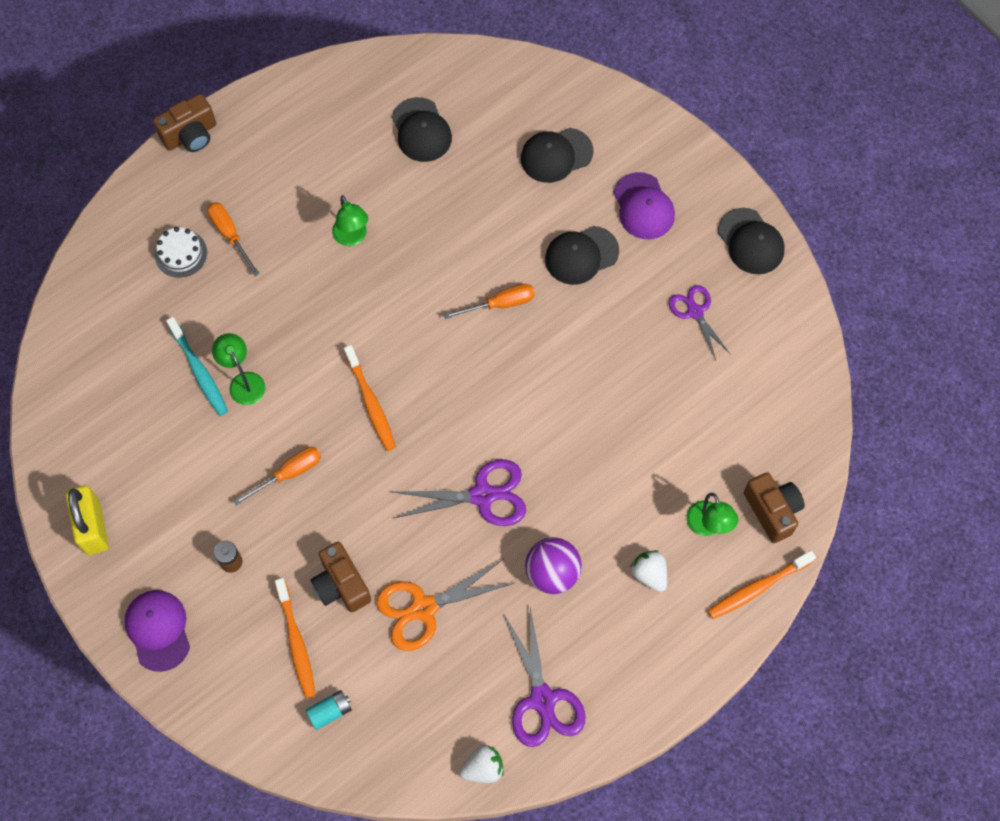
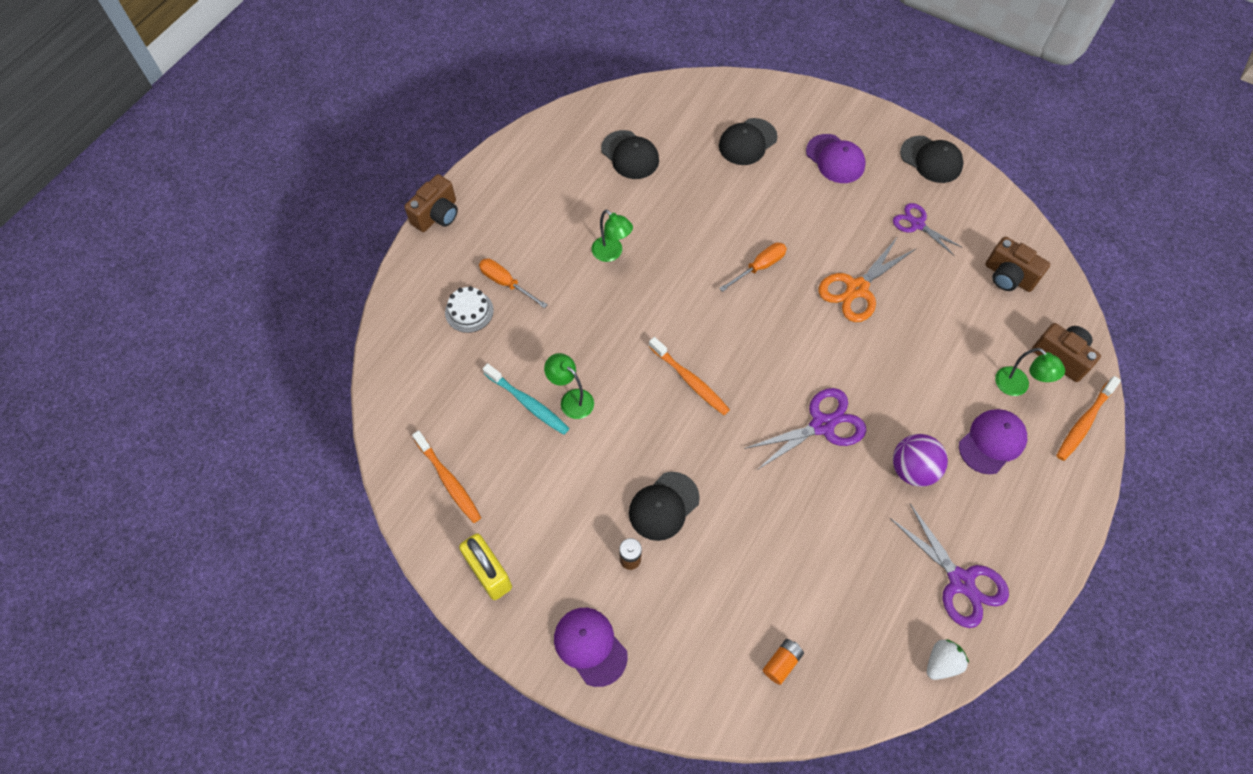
camera: 20 degrees left, 5 degrees down
orange screwdriver [233,447,321,506] -> none
orange toothbrush [275,578,316,699] -> orange toothbrush moved to [412,430,481,523]
turquoise battery [306,690,352,730] -> orange battery [763,639,804,685]
brown camera [311,542,371,612] -> brown camera moved to [985,237,1050,292]
orange scissors [376,559,514,651] -> orange scissors moved to [818,236,916,322]
black cap [545,226,619,285] -> black cap moved to [629,472,700,541]
white strawberry [630,550,667,592] -> purple cap [959,409,1027,474]

